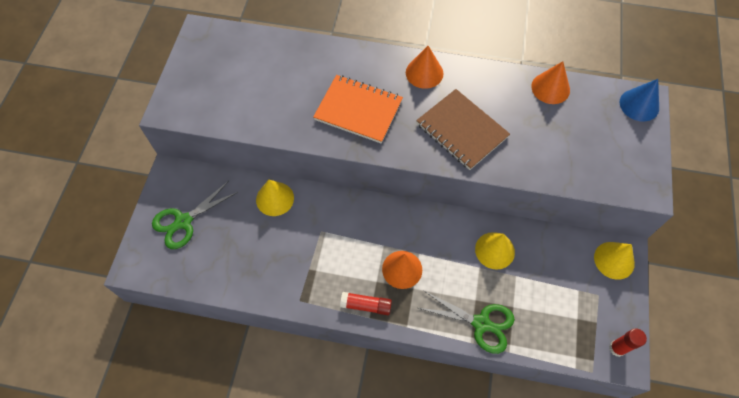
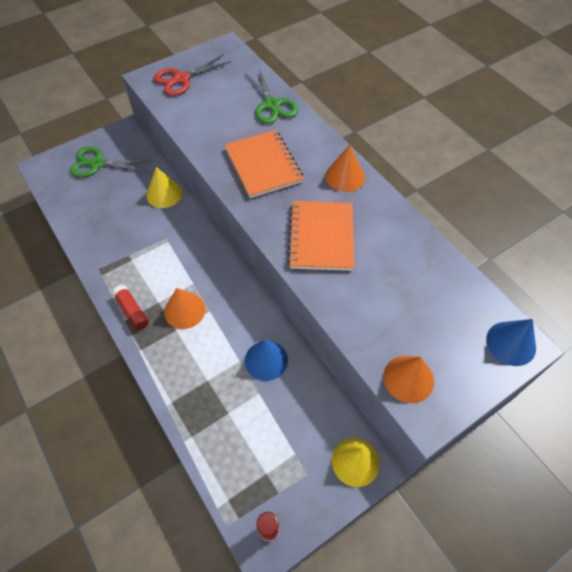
camera: 45 degrees right, 5 degrees down
brown notebook [416,89,510,170] -> orange notebook [287,201,354,271]
green scissors [419,290,515,354] -> green scissors moved to [245,68,298,124]
yellow cone [475,232,515,270] -> blue cone [245,340,288,381]
orange cone [531,61,570,104] -> orange cone moved to [383,356,434,403]
none -> red scissors [154,54,232,96]

